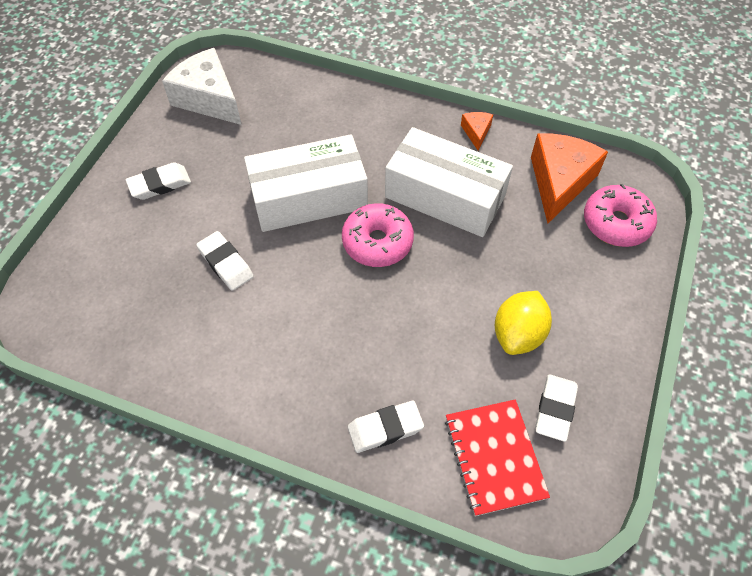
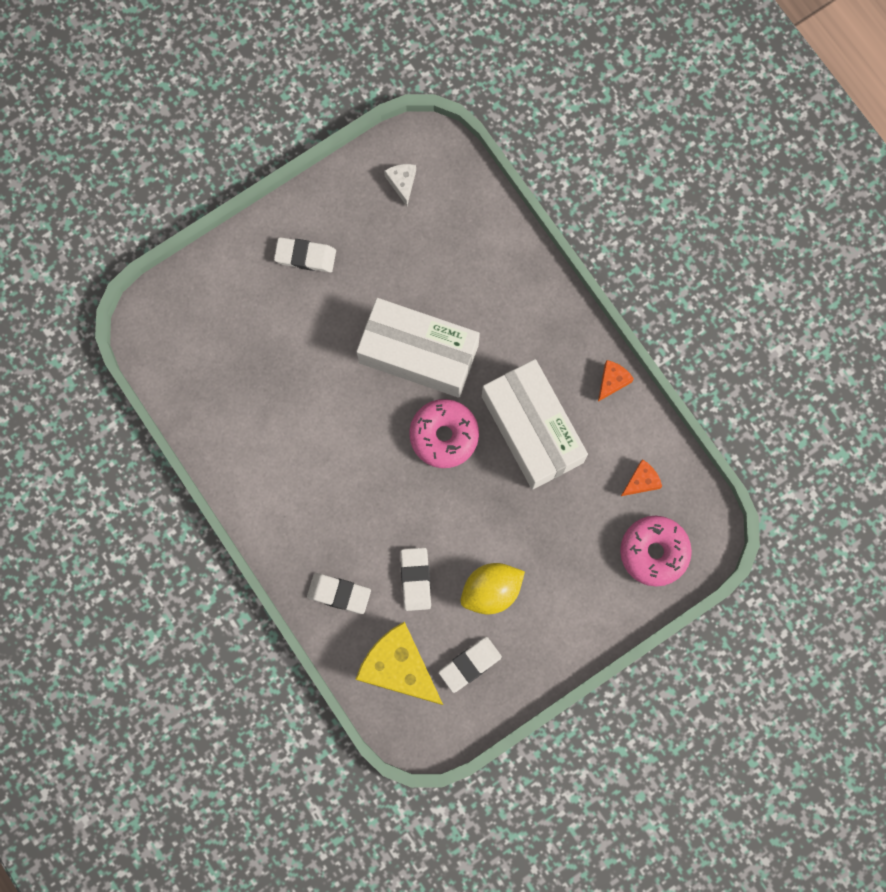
camera: 35 degrees right, 20 degrees up
white cheese [162,48,241,125] -> white cheese [384,164,416,206], size x0.46
white eraser [196,231,254,291] -> white eraser moved to [400,548,431,611]
red notebook [445,399,550,516] -> yellow cheese [356,621,443,705]
orange cheese [531,133,608,224] -> orange cheese [621,459,662,496], size x0.46

